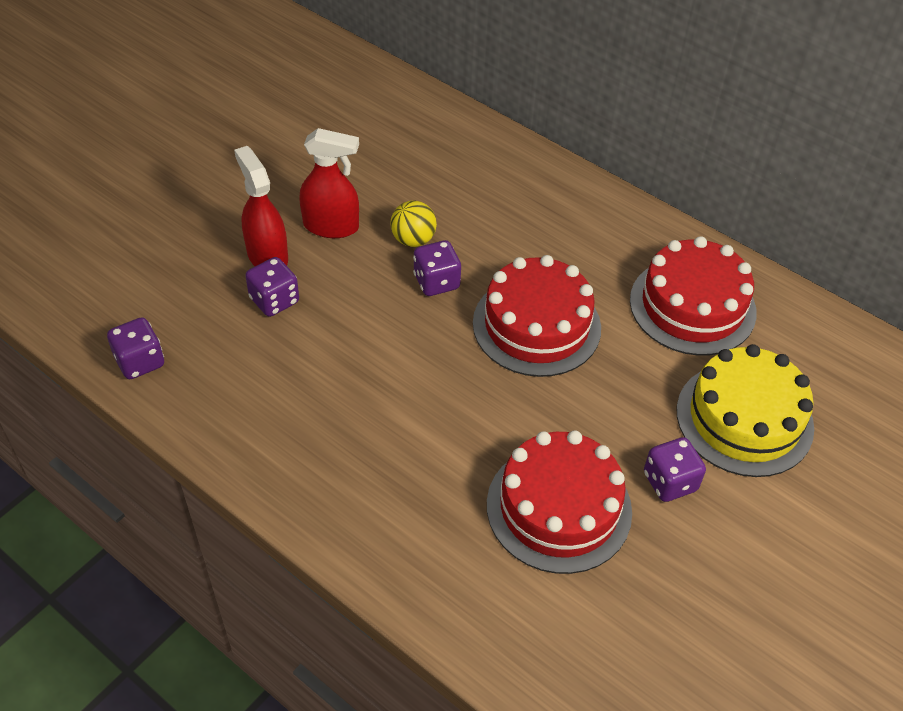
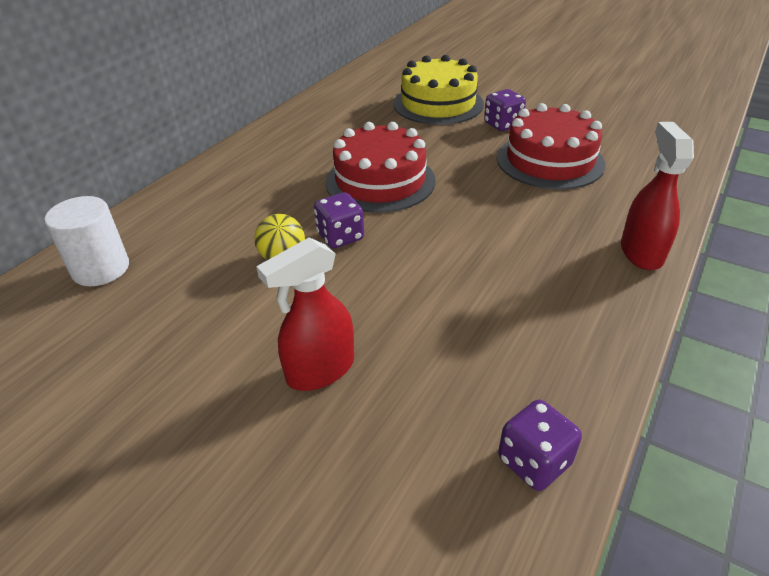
camera: 95 degrees left, 10 degrees down
purple dice [245,257,299,317] -> none
red spray bottle [299,128,359,238] -> red spray bottle moved to [621,122,694,270]
red cake [630,236,757,356] -> none
none -> white cylinder [44,196,129,286]

